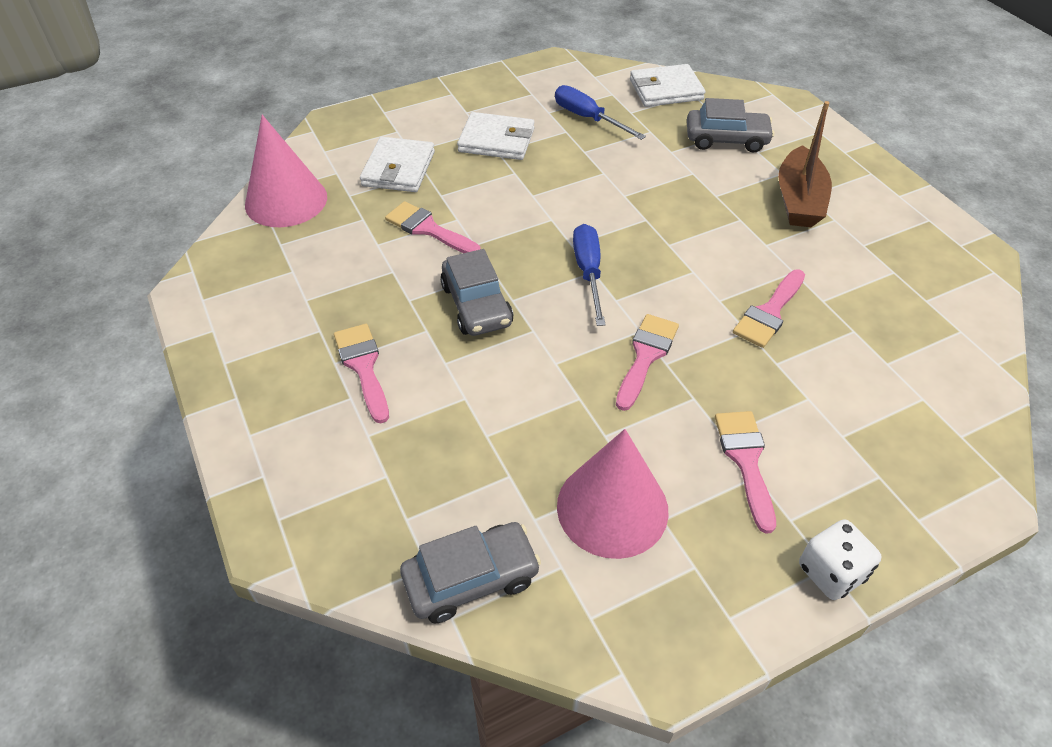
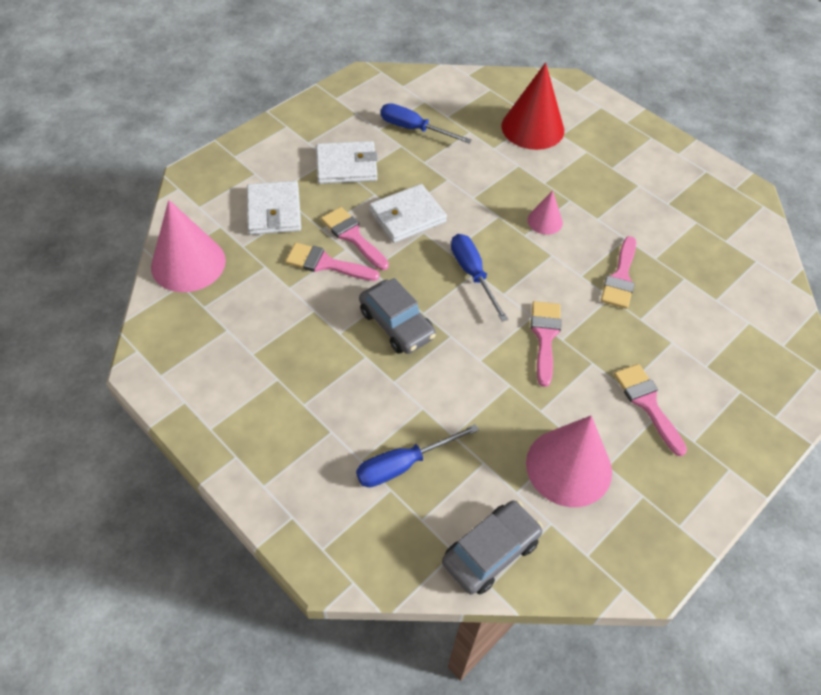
camera: 20 degrees left, 5 degrees up
pink brush [334,324,389,424] -> pink brush moved to [321,207,389,270]
white wallet [630,64,705,107] -> white wallet moved to [369,184,447,243]
grey car [687,98,774,153] -> red cone [501,63,564,150]
brown boat [778,101,832,227] -> none
white dice [799,519,882,600] -> none
none -> blue screwdriver [356,424,479,487]
none -> pink cone [527,190,563,235]

